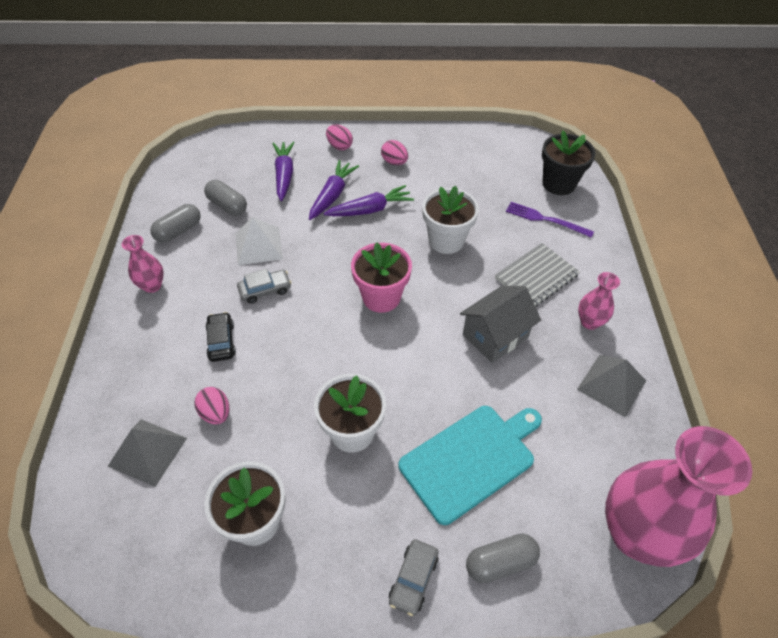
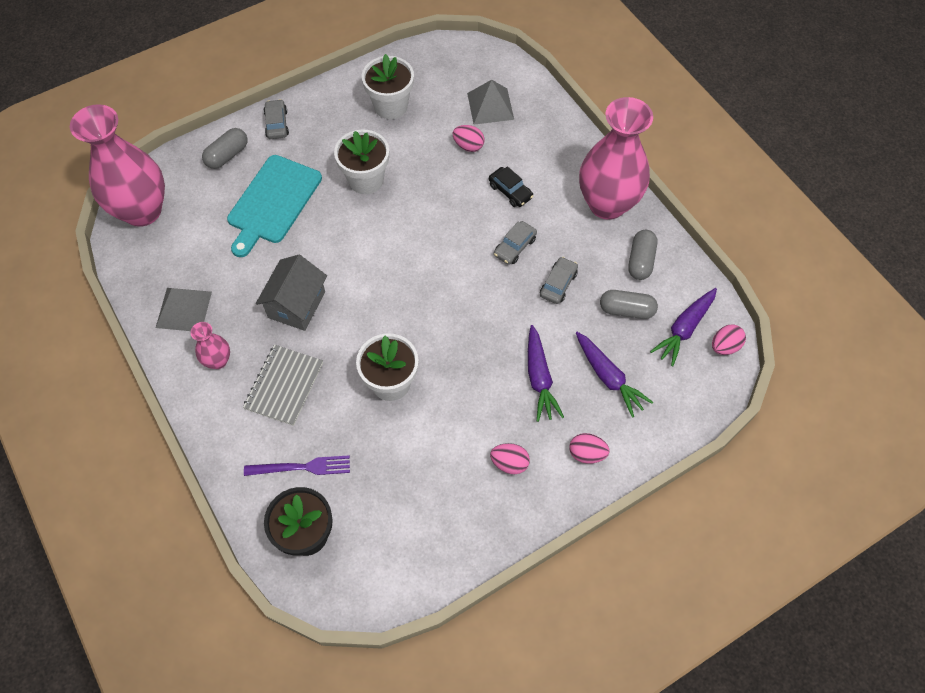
camera: 150 degrees right, 10 degrees up
pink vase [121,235,164,293] -> pink vase [579,97,653,220], size x2.23
white pyramid [236,217,283,265] -> grey car [540,257,578,304]
purple carrot [323,185,414,216] -> purple carrot moved to [650,288,717,366]
pink flower pot [351,242,412,313] -> none
none -> pink egg [712,325,746,355]

